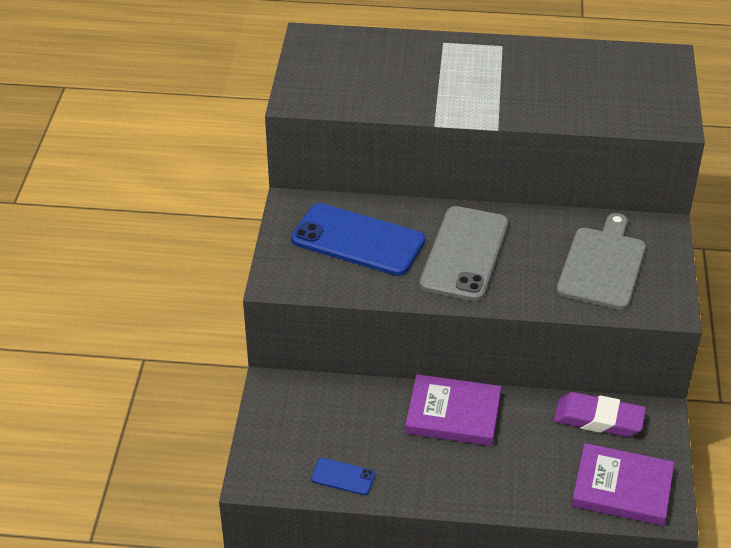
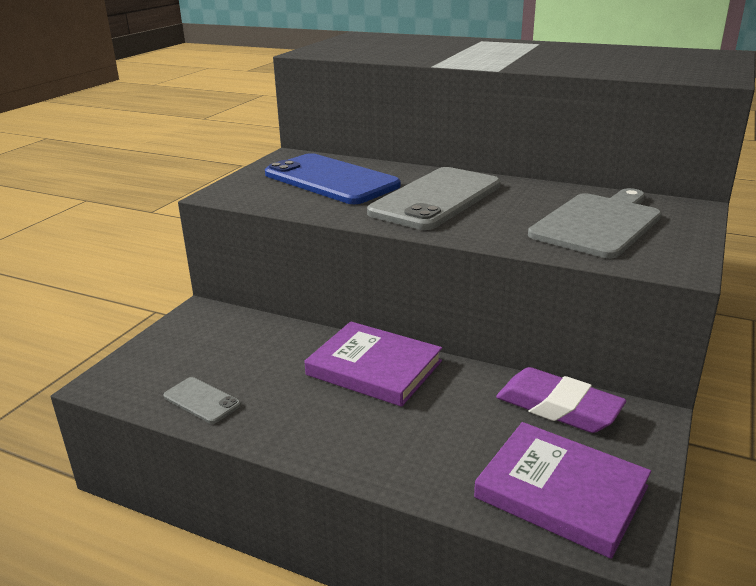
camera: 20 degrees right, 15 degrees down
blue phone [311,458,375,495] -> grey phone [163,377,241,424]

